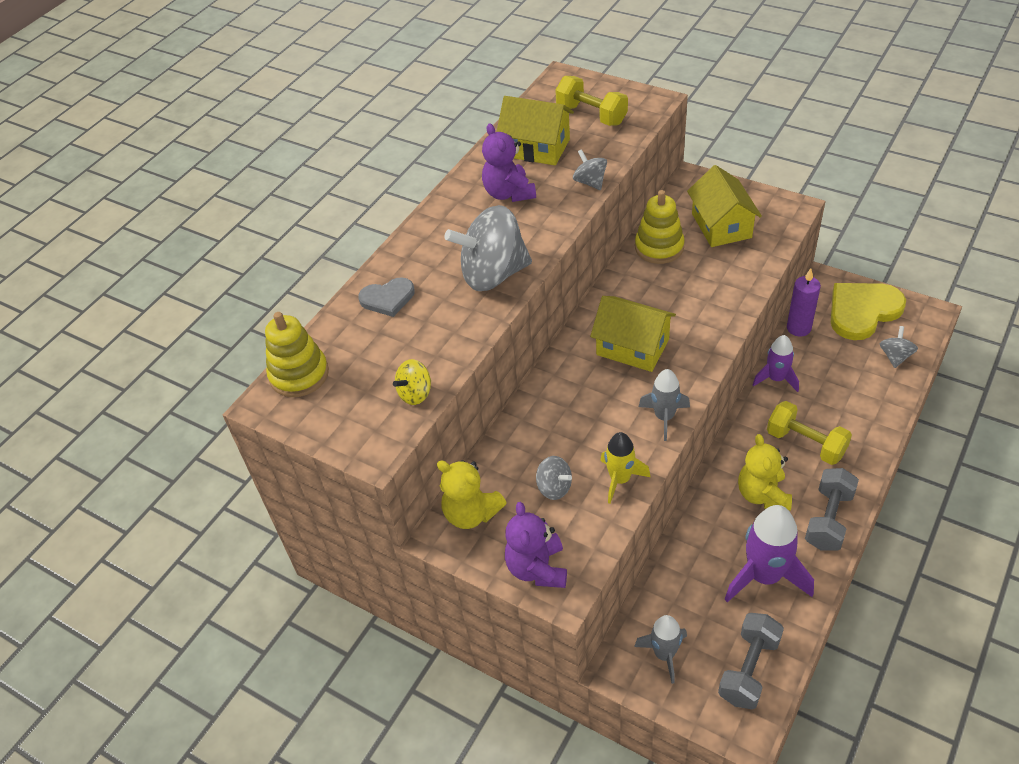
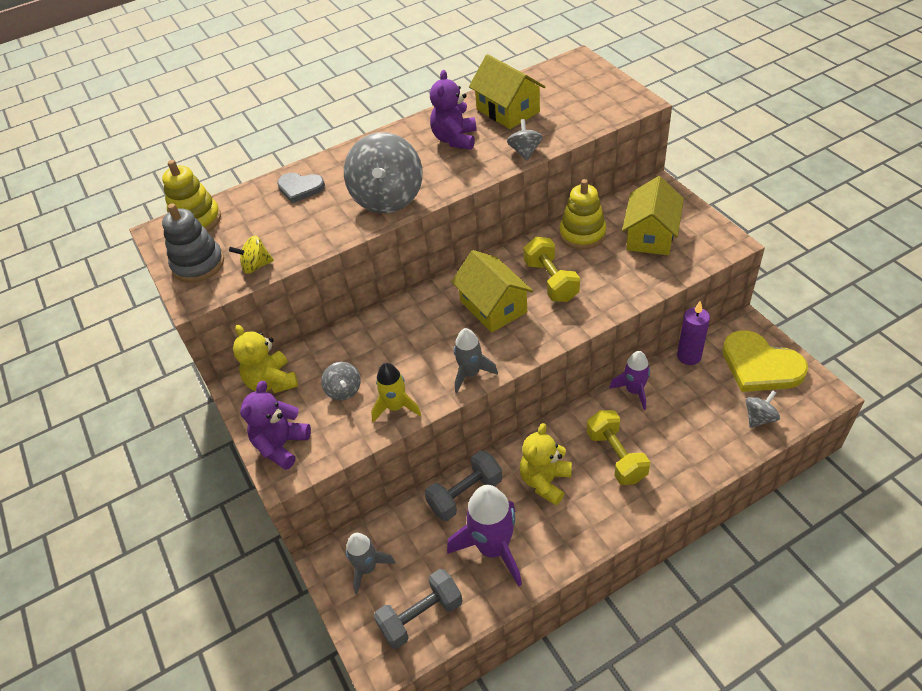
camera: 30 degrees right, 0 degrees up
grey spinning top [445,205,532,291] -> grey spinning top turned 105 degrees counterclockwise [344,132,423,213]
yellow dumbbell [555,76,628,126] -> yellow dumbbell moved to [523,237,580,302]
grey dumbbell [805,468,859,551] -> grey dumbbell moved to [425,450,502,521]
yellow heart [831,283,906,340] -> yellow heart turned 135 degrees counterclockwise [722,330,808,392]
none -> grey stacking toy [162,203,224,283]

